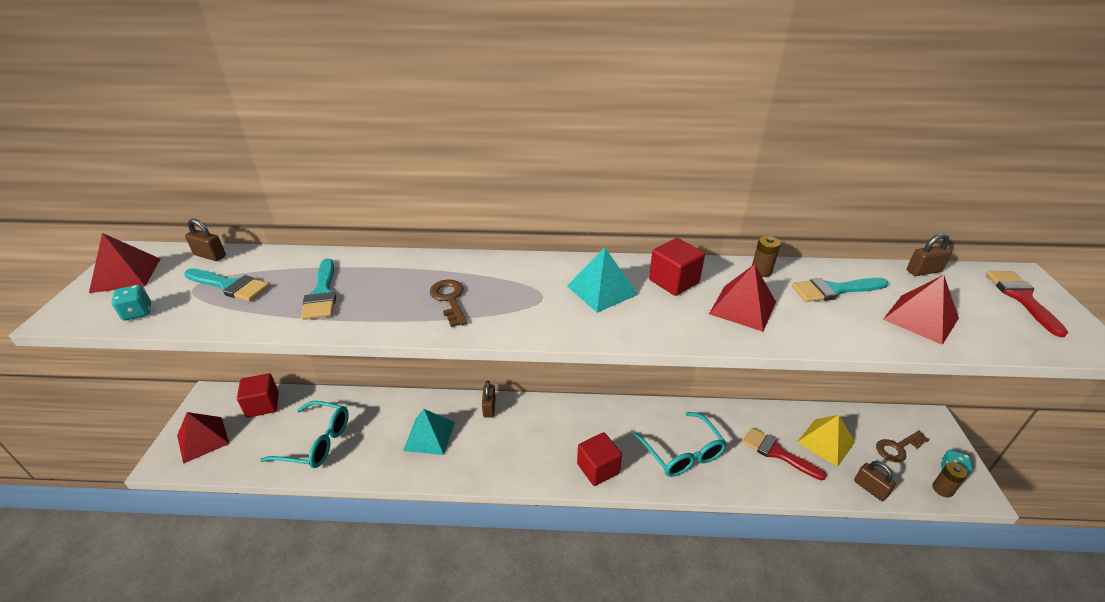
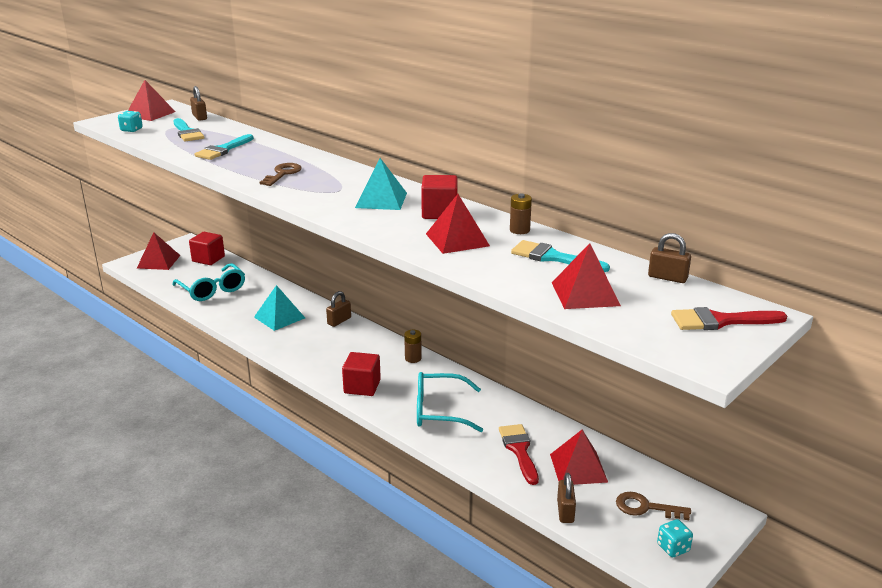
camera: 40 degrees right, 10 degrees down
turquoise glasses [633,412,727,477] -> turquoise glasses turned 75 degrees clockwise [417,372,483,432]
yellow pyramid [797,415,855,467] -> red pyramid [550,430,608,485]
brown battery [932,462,968,497] -> brown battery moved to [404,330,422,363]
red brush [986,271,1068,337] -> red brush turned 135 degrees counterclockwise [671,307,787,330]

